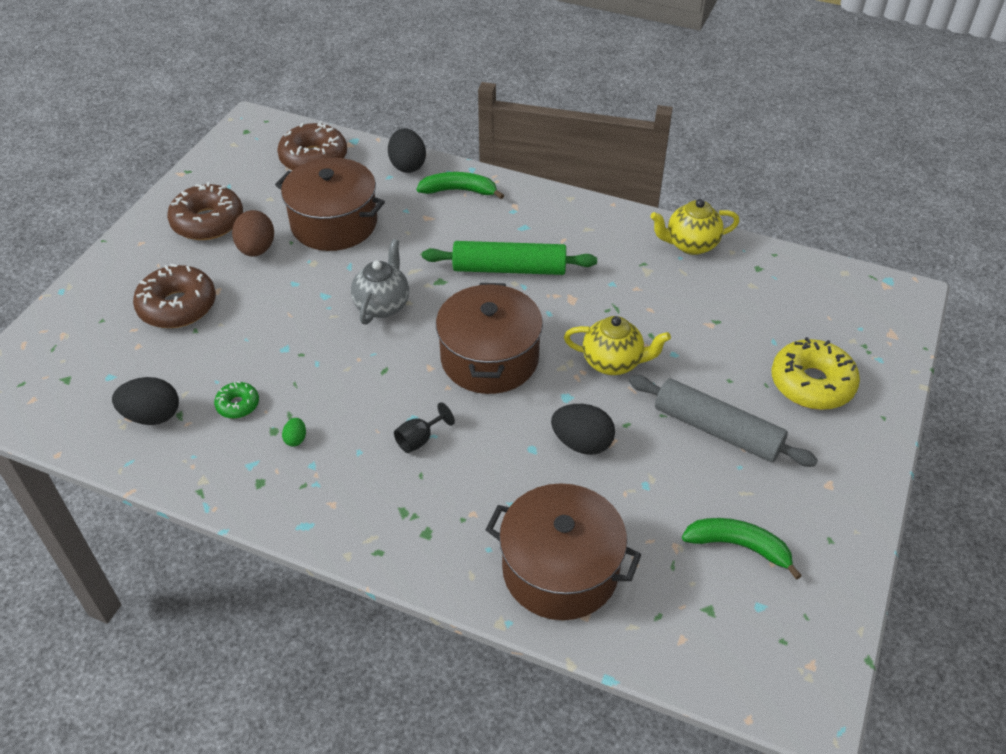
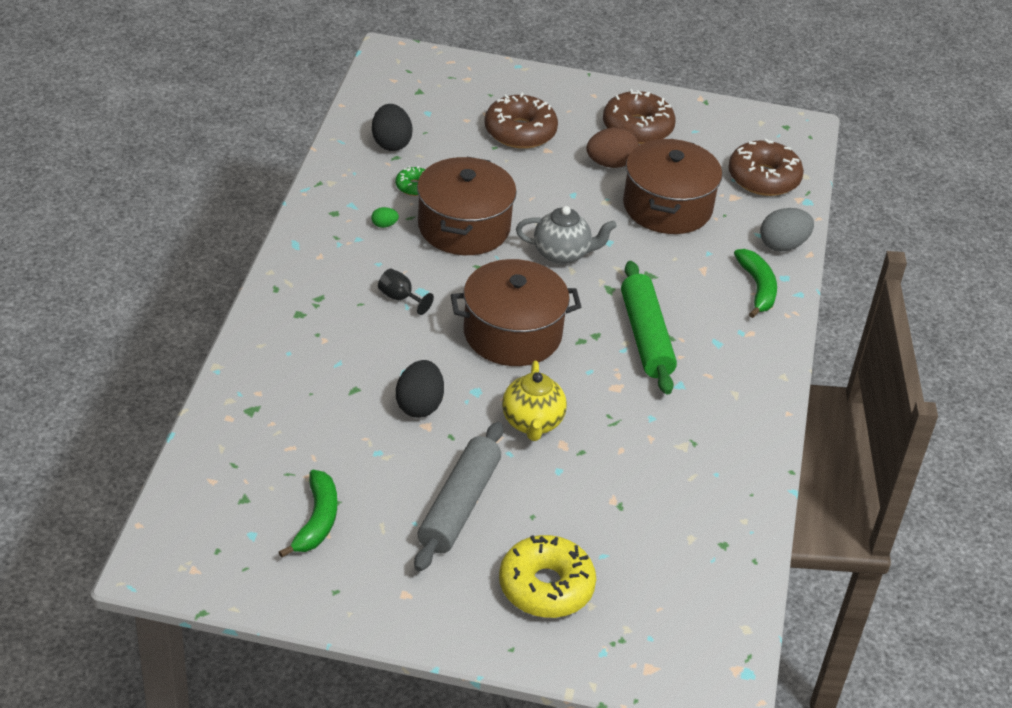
camera: 75 degrees right, 5 degrees down
black egg [388,128,426,173] -> grey egg [760,208,814,252]
brown pot [486,483,641,620] -> brown pot moved to [417,157,517,255]
yellow teapot [650,199,740,255] -> none

